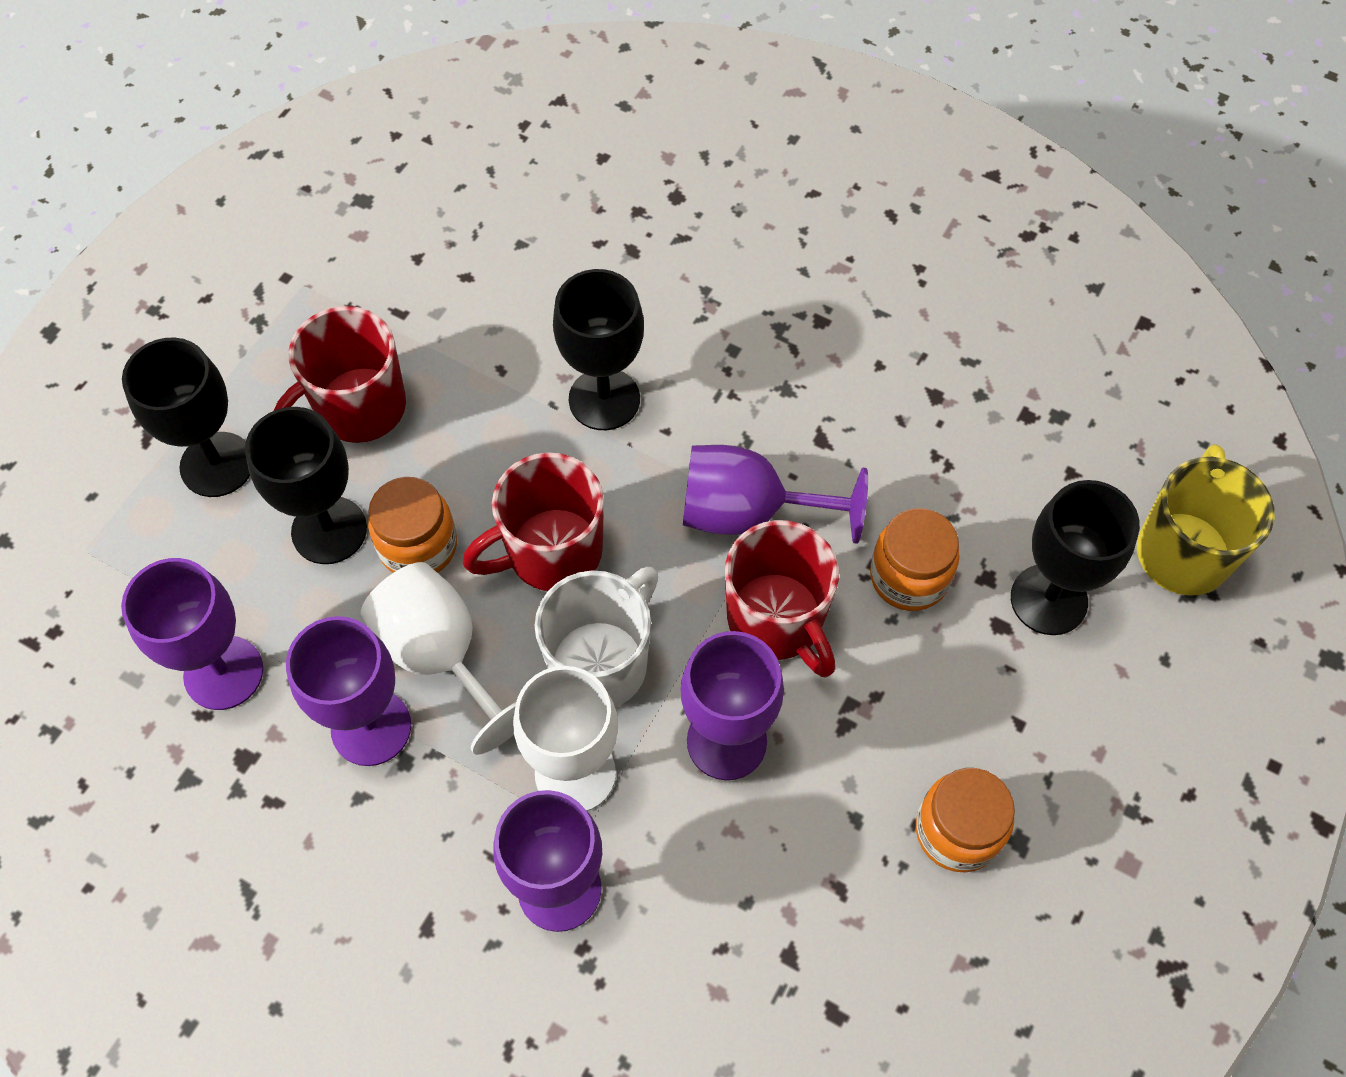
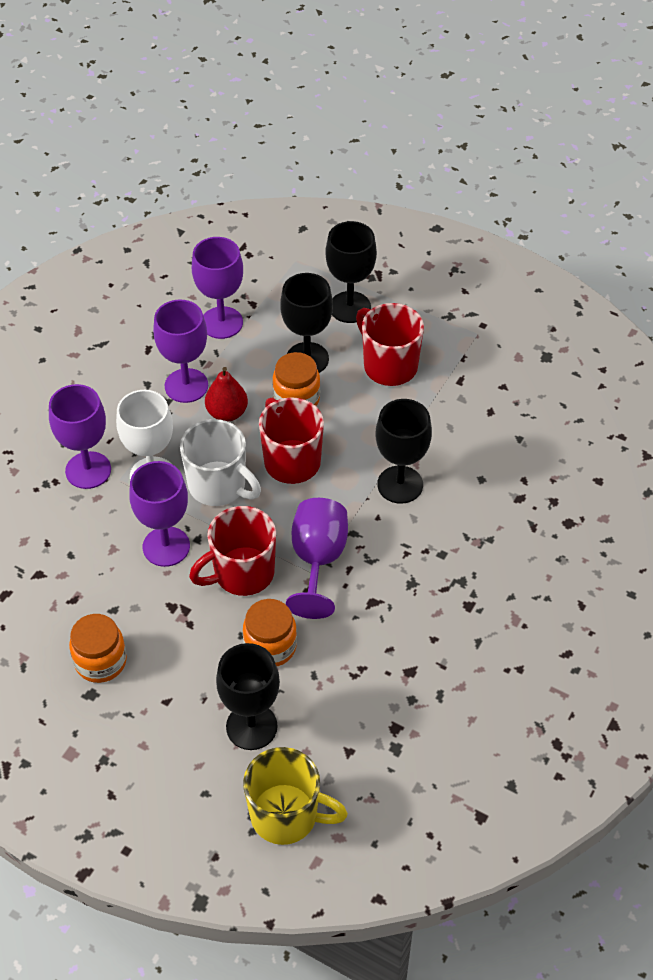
camera: 90 degrees right, 10 degrees down
white goblet [361,562,516,755] -> red pear [205,367,248,421]

